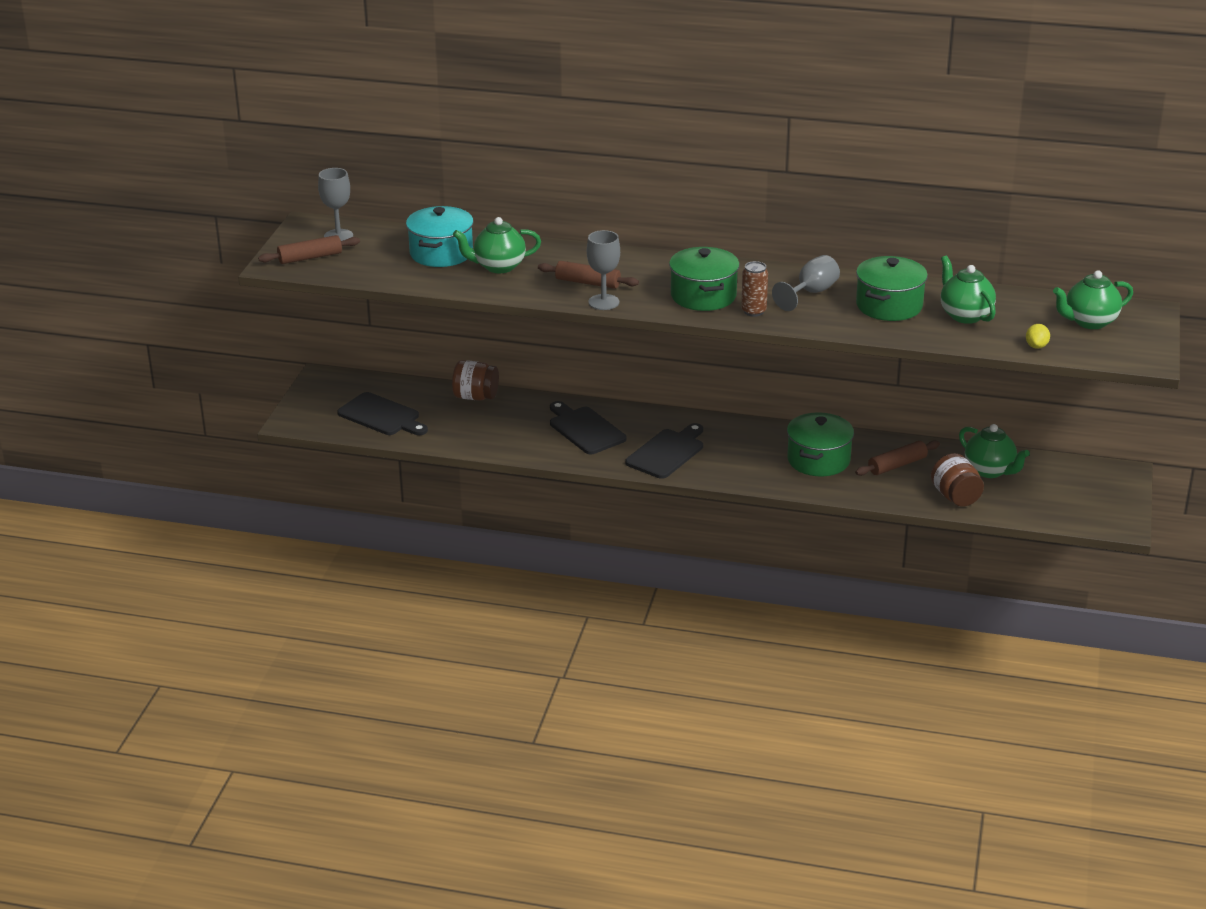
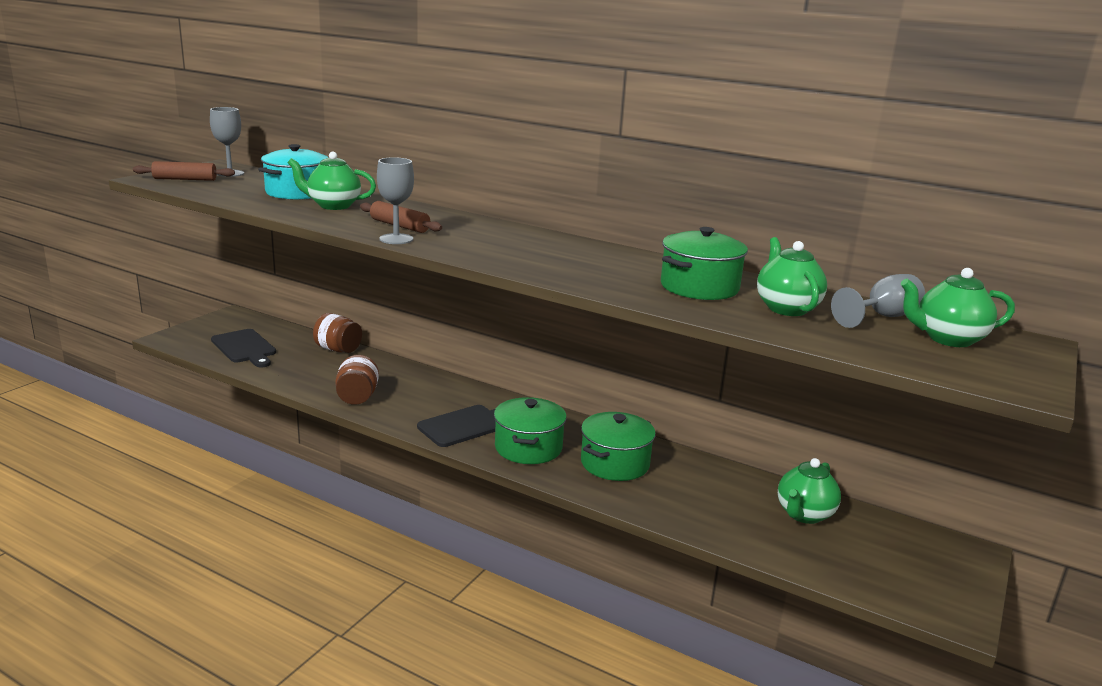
camera: 15 degrees right, 10 degrees down
black cutting board [550,401,626,454] -> none
green pot [669,247,740,311] -> green pot moved to [494,397,567,464]
brown can [741,261,768,317] -> none
grey goblet [772,255,840,311] -> grey goblet moved to [831,274,925,328]
brown rolling pin [855,440,940,476] -> none
brown jar [931,453,984,507] -> brown jar moved to [335,355,379,405]
green teapot [959,424,1030,478] -> green teapot turned 60 degrees clockwise [778,458,841,524]
yellow lemon [1026,324,1050,349] -> none

